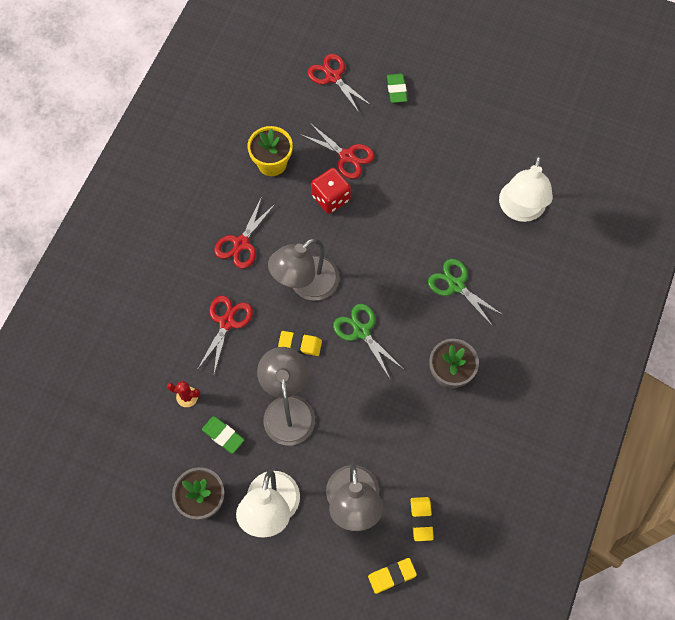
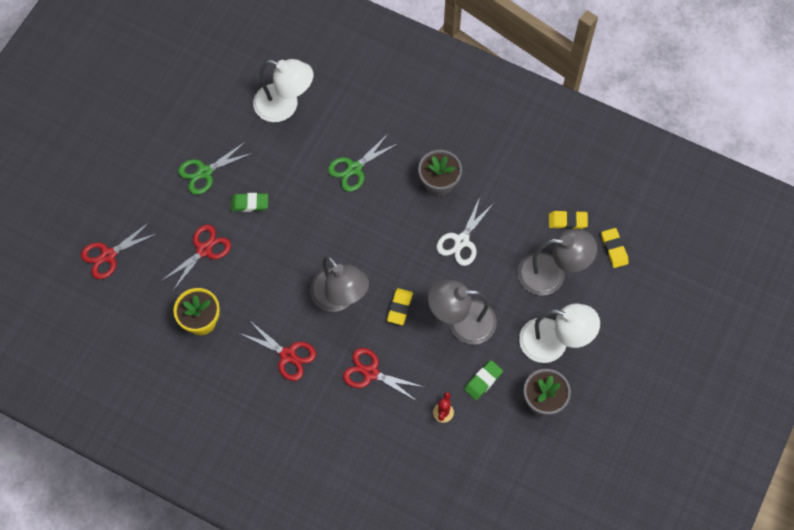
camera: 85 degrees left, 0 degrees up
red dice [311,168,351,214] -> none
green scissors [333,304,403,378] -> green scissors moved to [178,141,253,195]
green eraser [387,74,407,103] -> green eraser moved to [231,193,268,212]
none -> white scissors [436,197,494,266]

